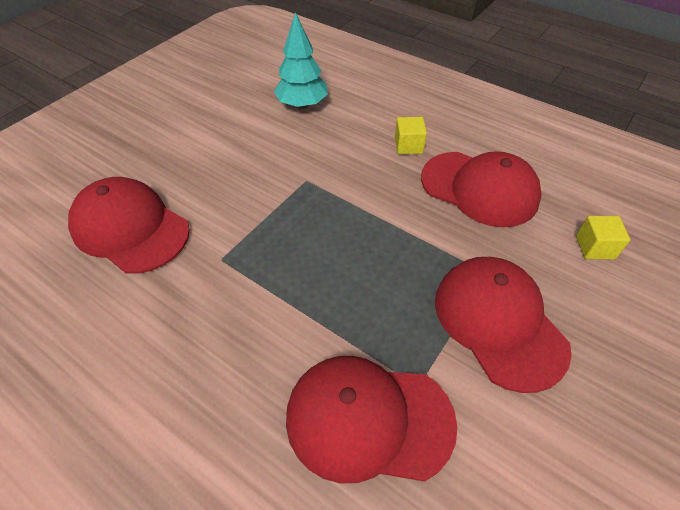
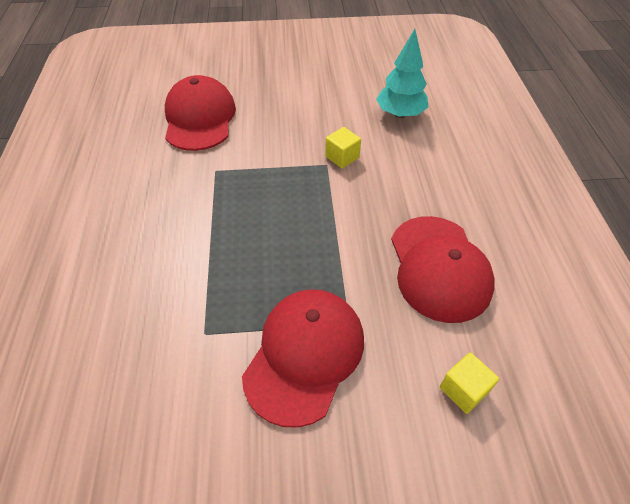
camera: 50 degrees right, 0 degrees up
red cap [286,356,458,483] -> none
yellow cube [395,117,427,154] -> yellow cube moved to [325,127,361,168]

